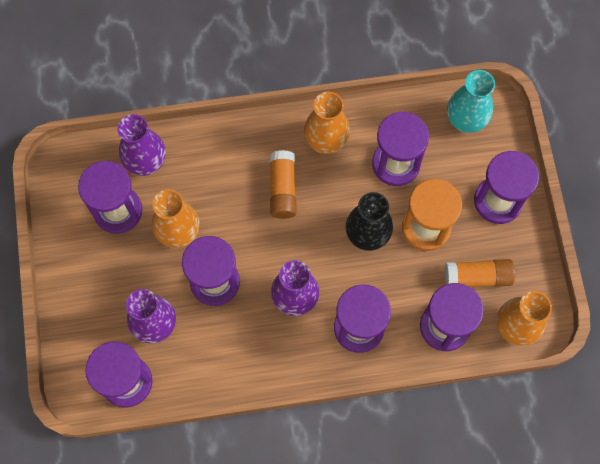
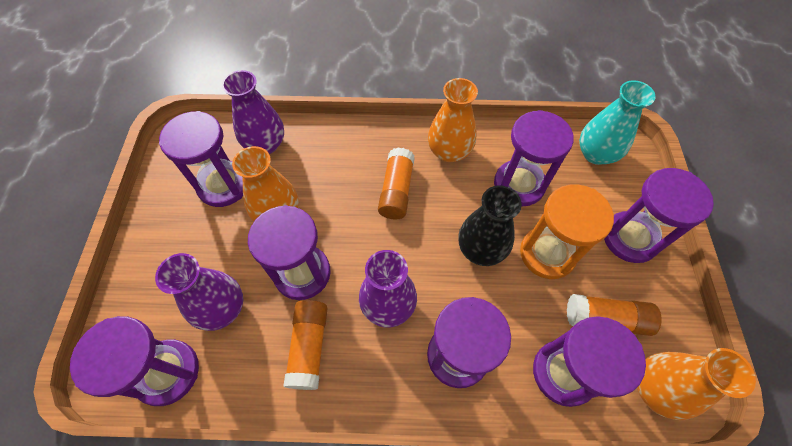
camera: 10 degrees right, 10 degrees down
none -> orange glue stick [283,300,328,390]

